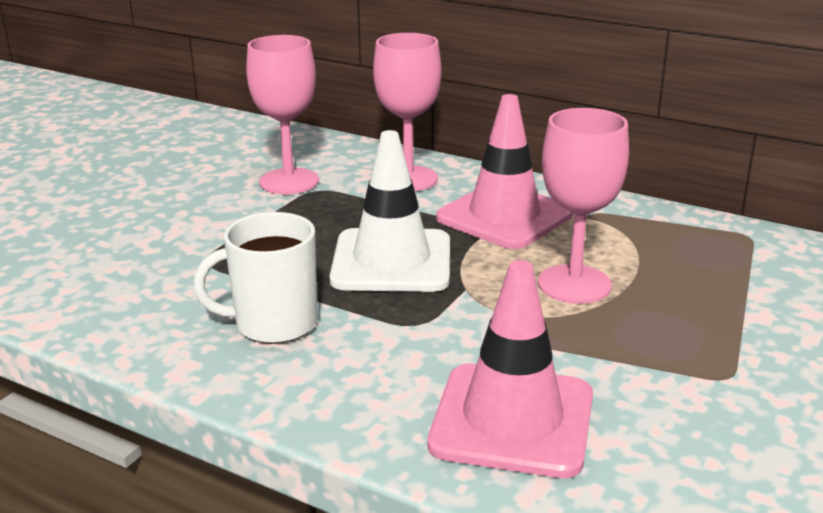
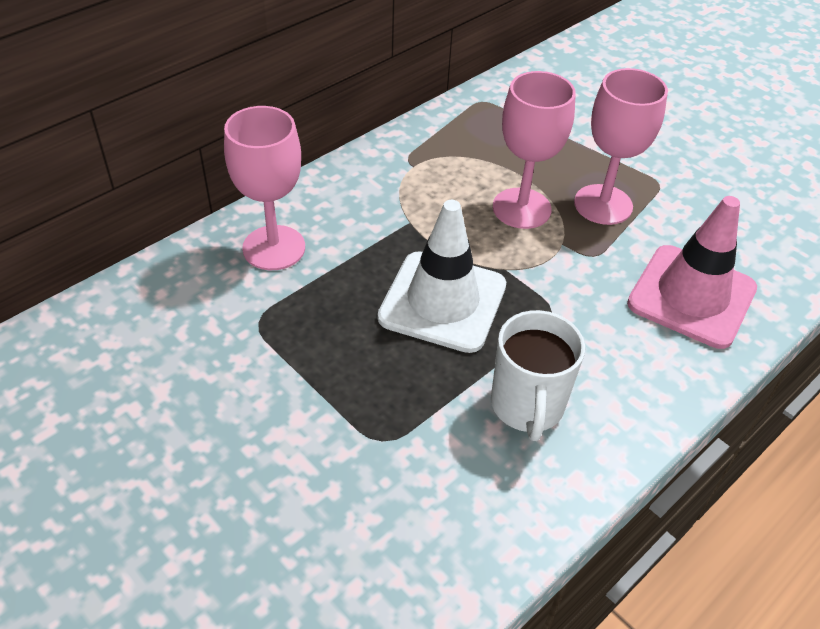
camera: 75 degrees left, 20 degrees up
pink goblet [246,35,319,194] -> pink goblet moved to [574,68,668,225]
pink traffic cone [436,94,573,249] -> none

